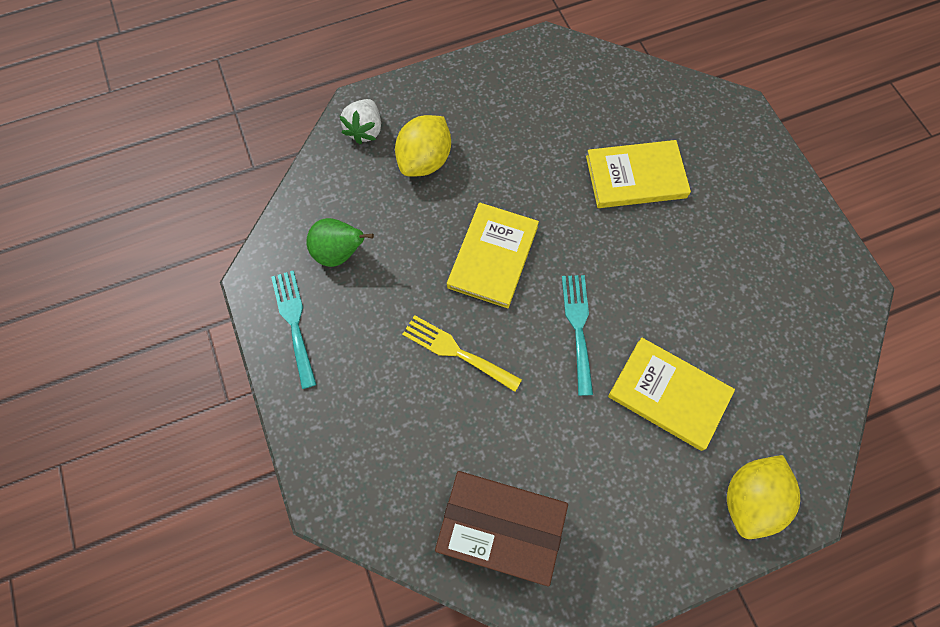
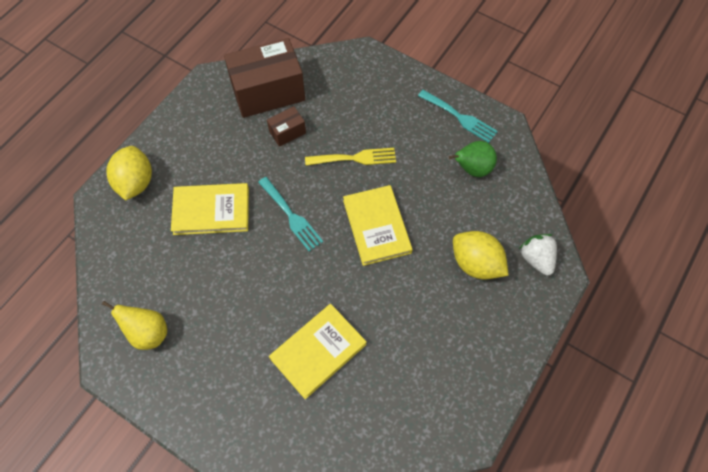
camera: 145 degrees right, 5 degrees down
yellow lemon [395,115,451,176] -> yellow lemon turned 45 degrees counterclockwise [453,231,509,279]
none -> yellow pear [102,301,167,350]
none -> brown box [267,106,306,147]

